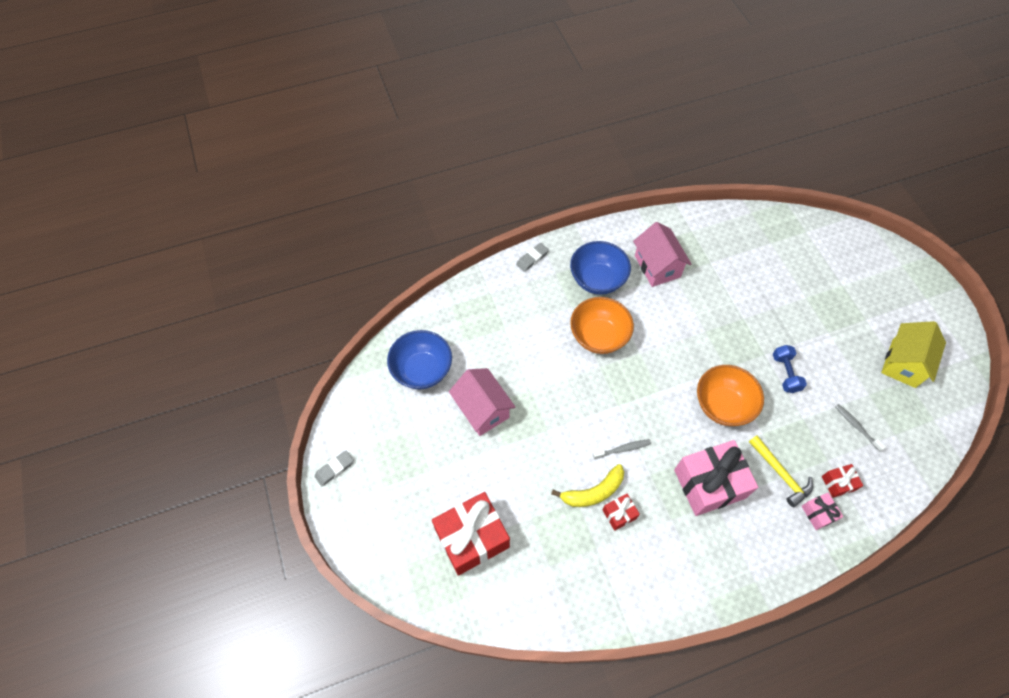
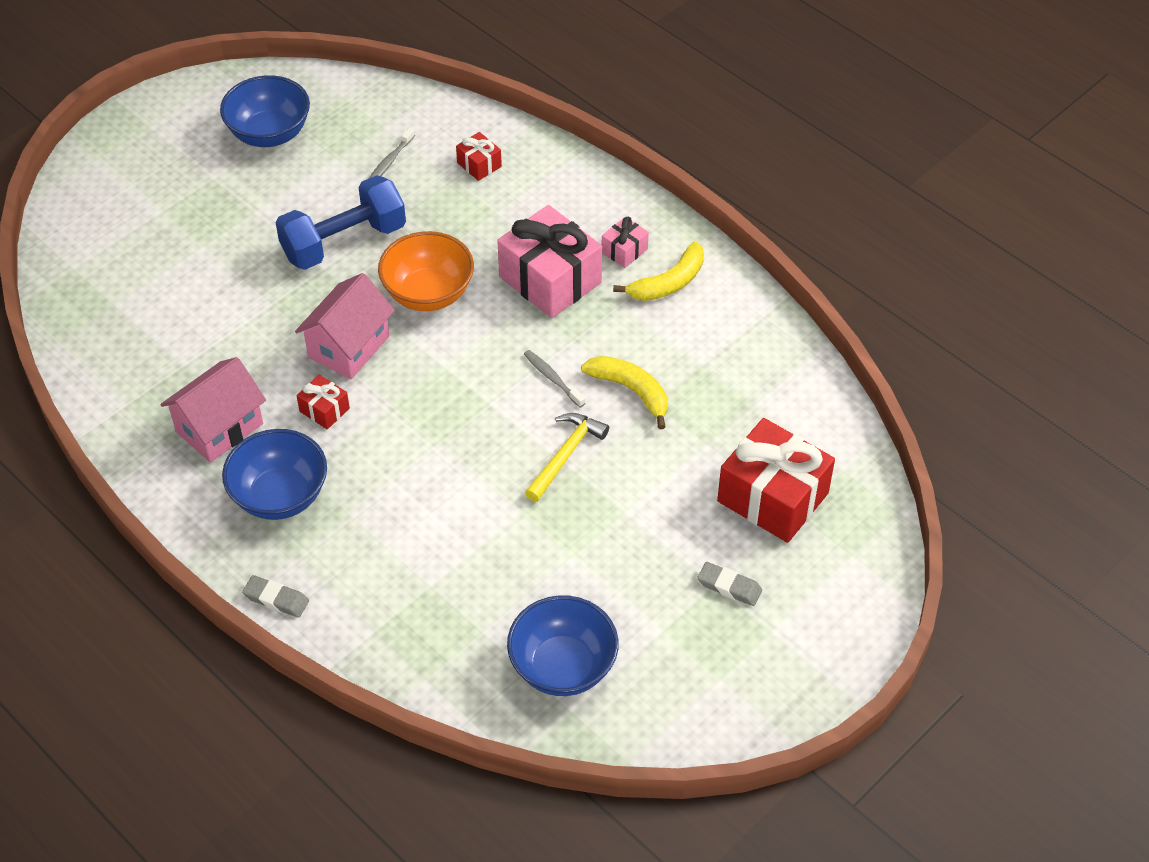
camera: 115 degrees left, 10 degrees down
grey eraser [314,451,354,486] -> grey eraser moved to [697,562,762,606]
pink house [449,368,515,436] -> pink house moved to [295,273,395,379]
orange bowl [570,297,634,354] -> none
red gift [602,494,640,531] -> red gift moved to [296,375,350,429]
yellow hammer [749,436,813,507] -> yellow hammer moved to [525,413,609,502]
blue dumbbell [773,345,807,393] -> blue dumbbell [276,175,406,270], size x1.84
pink gift [801,493,843,530] -> pink gift moved to [602,217,649,268]
yellow house [881,321,946,388] -> blue bowl [220,75,310,147]
none -> yellow banana [613,242,704,301]

